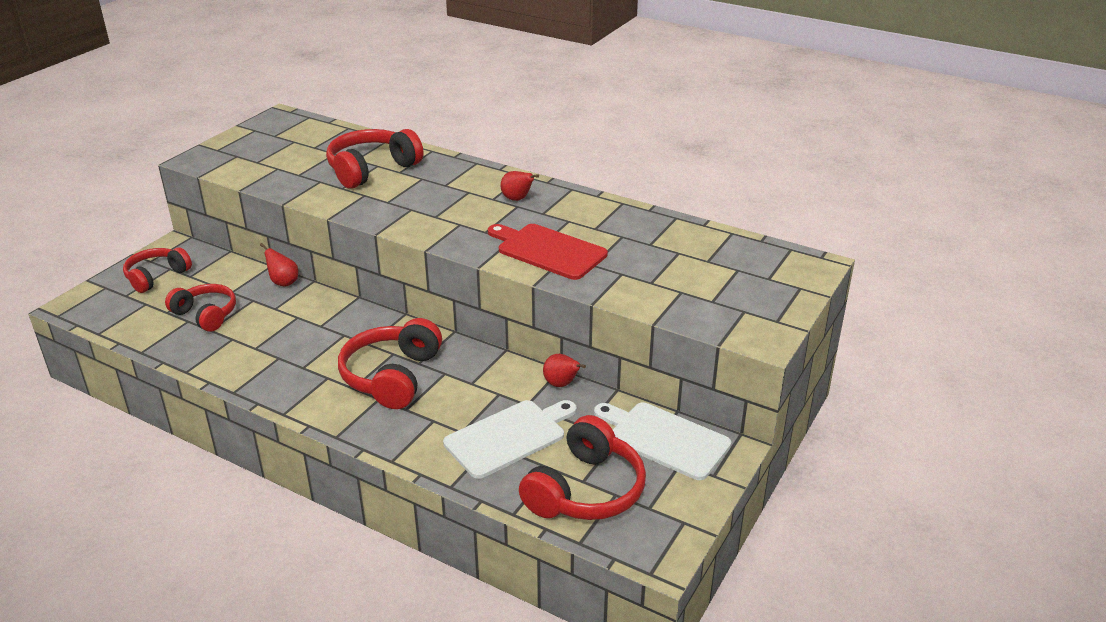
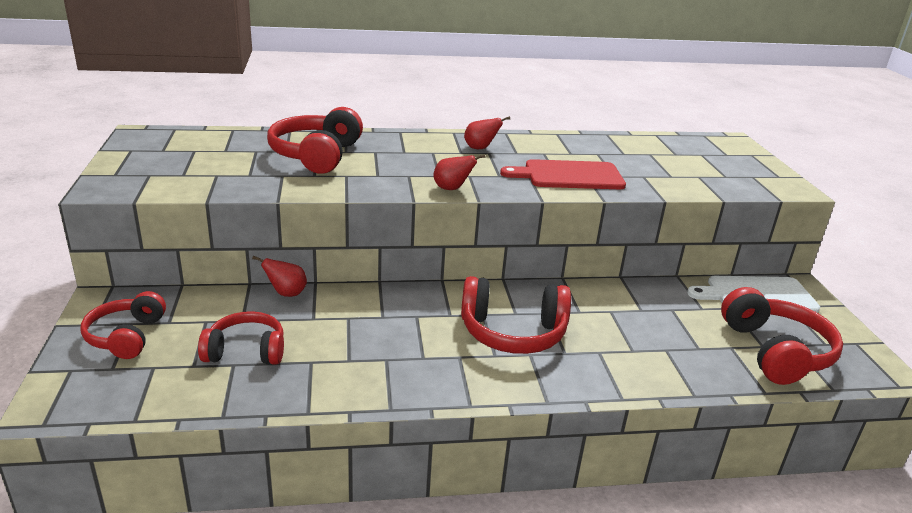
camera: 40 degrees left, 5 degrees down
red headphones [338,318,442,409] -> red headphones turned 60 degrees counterclockwise [461,276,571,354]
white cutting board [443,400,576,479] -> none
red pear [543,354,586,387] -> red pear moved to [433,154,486,190]

